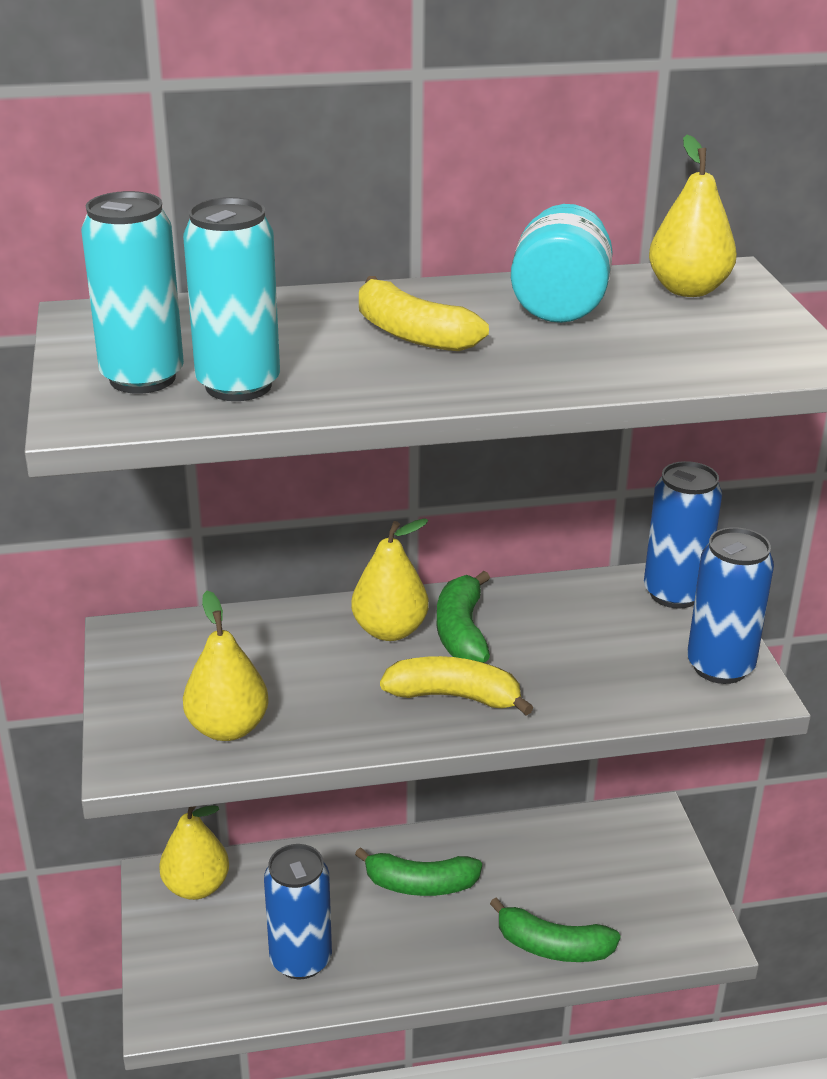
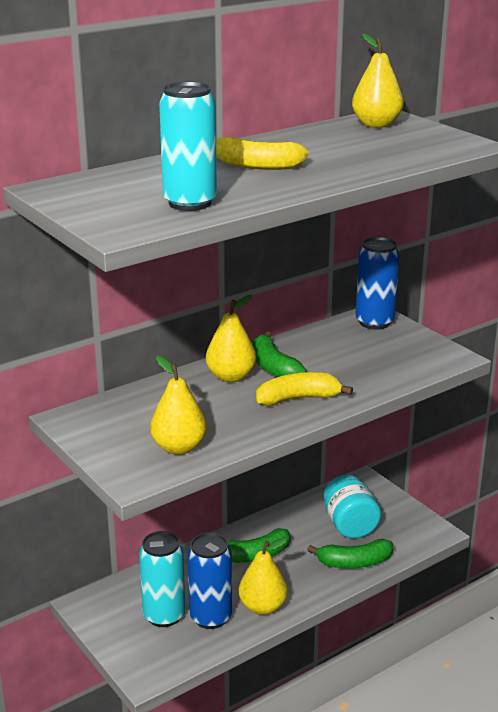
camera: 25 degrees left, 5 degrees down
turquoise can [81,191,184,394] -> turquoise can moved to [139,531,185,627]
yellow pear [159,805,229,900] -> yellow pear moved to [239,538,288,615]
turquoise jar [511,204,613,323] -> turquoise jar moved to [324,475,381,538]
blue can [687,527,774,684] -> none

